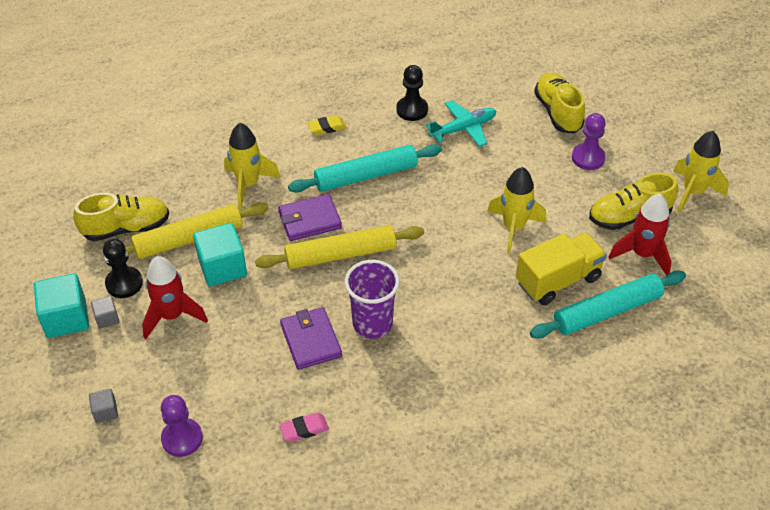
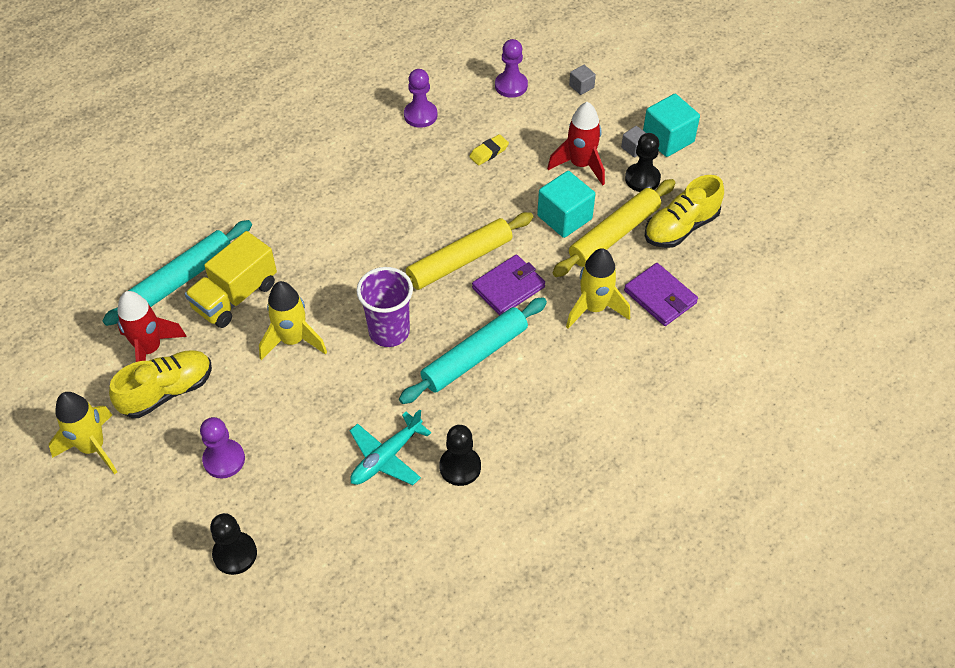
camera: 160 degrees right, 5 degrees up
pink eraser [279,413,329,442] -> purple pawn [404,69,437,128]
purple wallet [280,307,342,370] -> purple wallet moved to [624,263,698,326]
yellow eraser [307,115,347,135] -> yellow eraser moved to [469,134,509,166]
purple cup [345,260,400,339] -> purple cup moved to [356,267,413,347]
yellow shoe [534,73,585,134] -> none
none -> black pawn [210,513,257,575]

